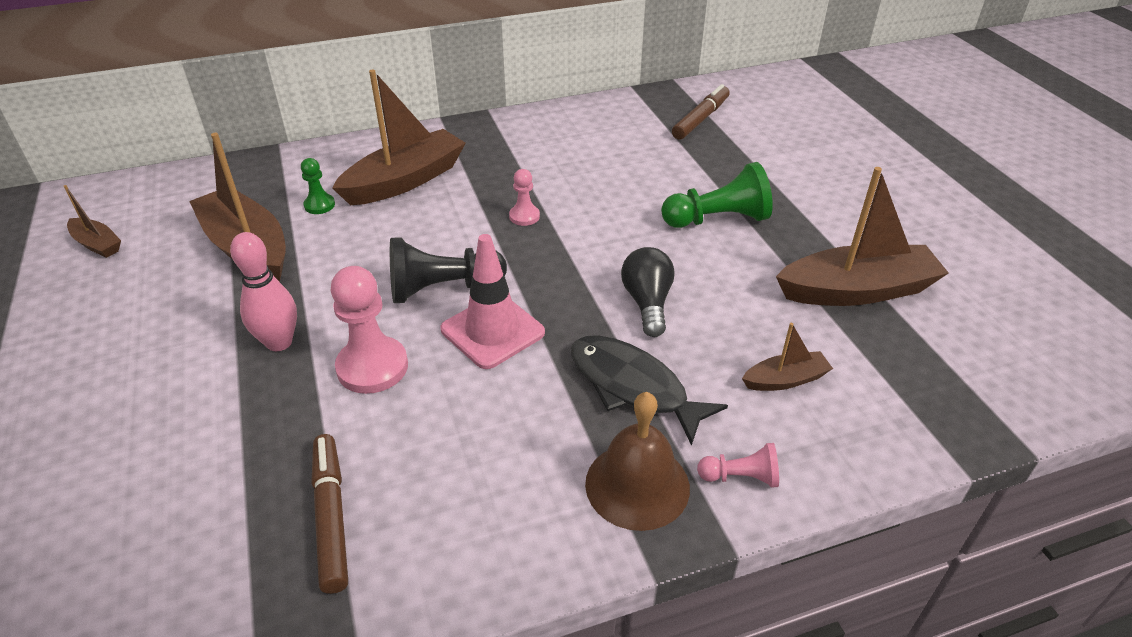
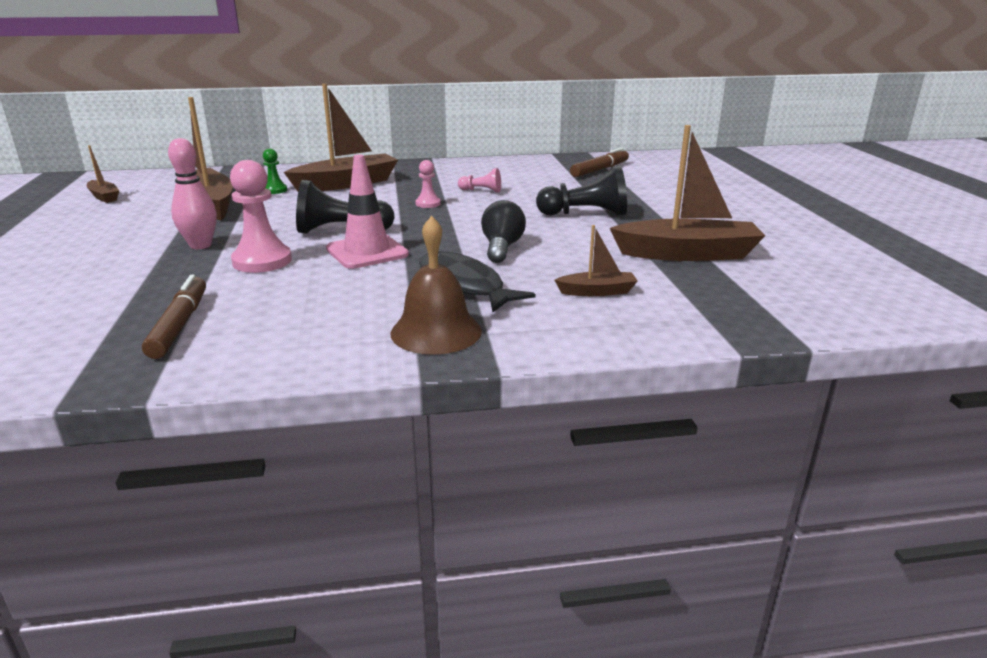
camera: 10 degrees right, 15 degrees down
green pawn [661,162,773,228] -> black pawn [536,165,627,216]
pink pawn [697,443,779,488] -> pink pawn moved to [458,168,501,193]

